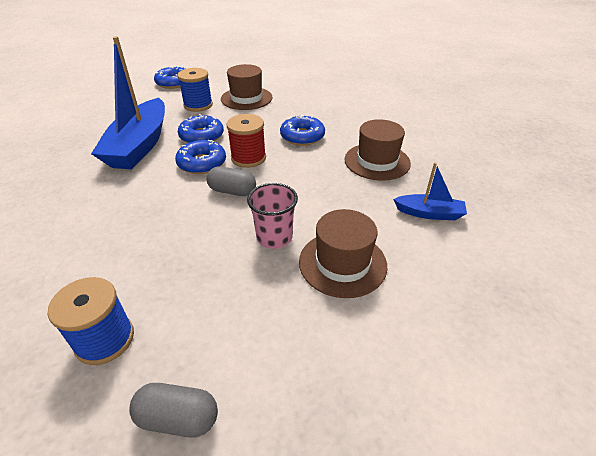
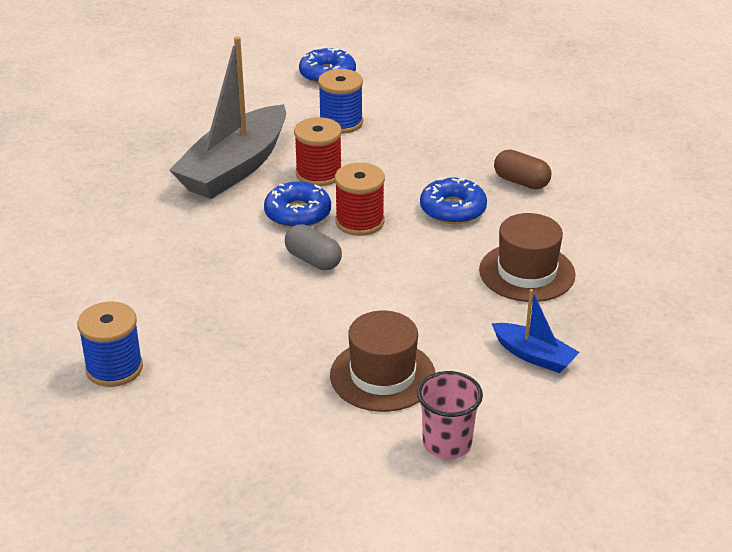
camera: 25 degrees right, 5 degrees down
blue boat [91,36,165,169] -> grey boat [169,36,286,199]
grey capsule [129,383,218,438] -> none
blue donut [178,114,224,143] -> red spool [294,117,342,186]
brown hat [221,64,273,110] -> none
pink cup [247,183,298,249] -> pink cup moved to [417,371,483,459]
none -> brown capsule [494,150,551,189]

